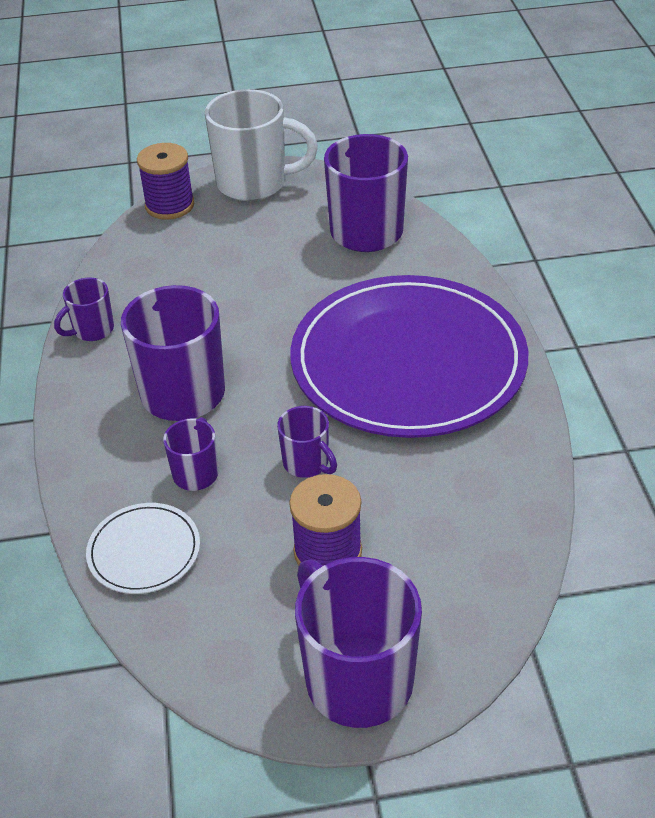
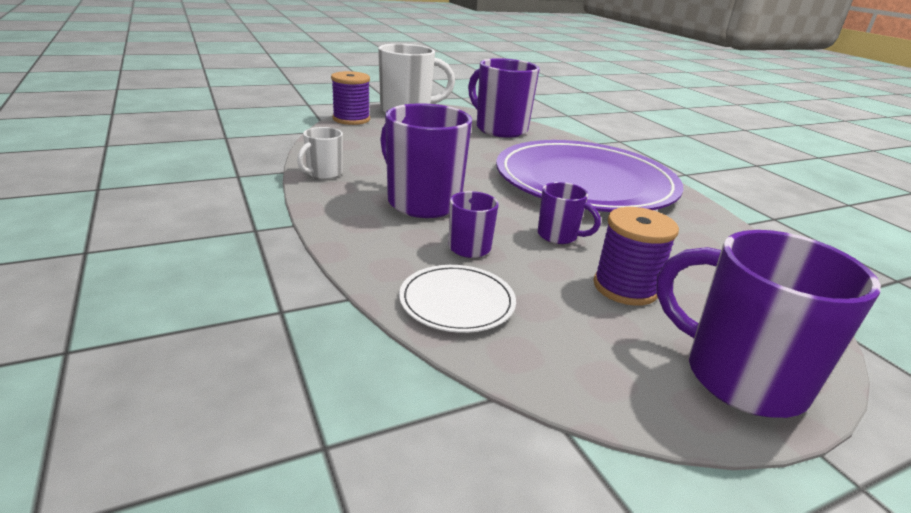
camera: 20 degrees left, 15 degrees down
purple mug [54,278,114,341] -> white mug [297,127,343,179]

